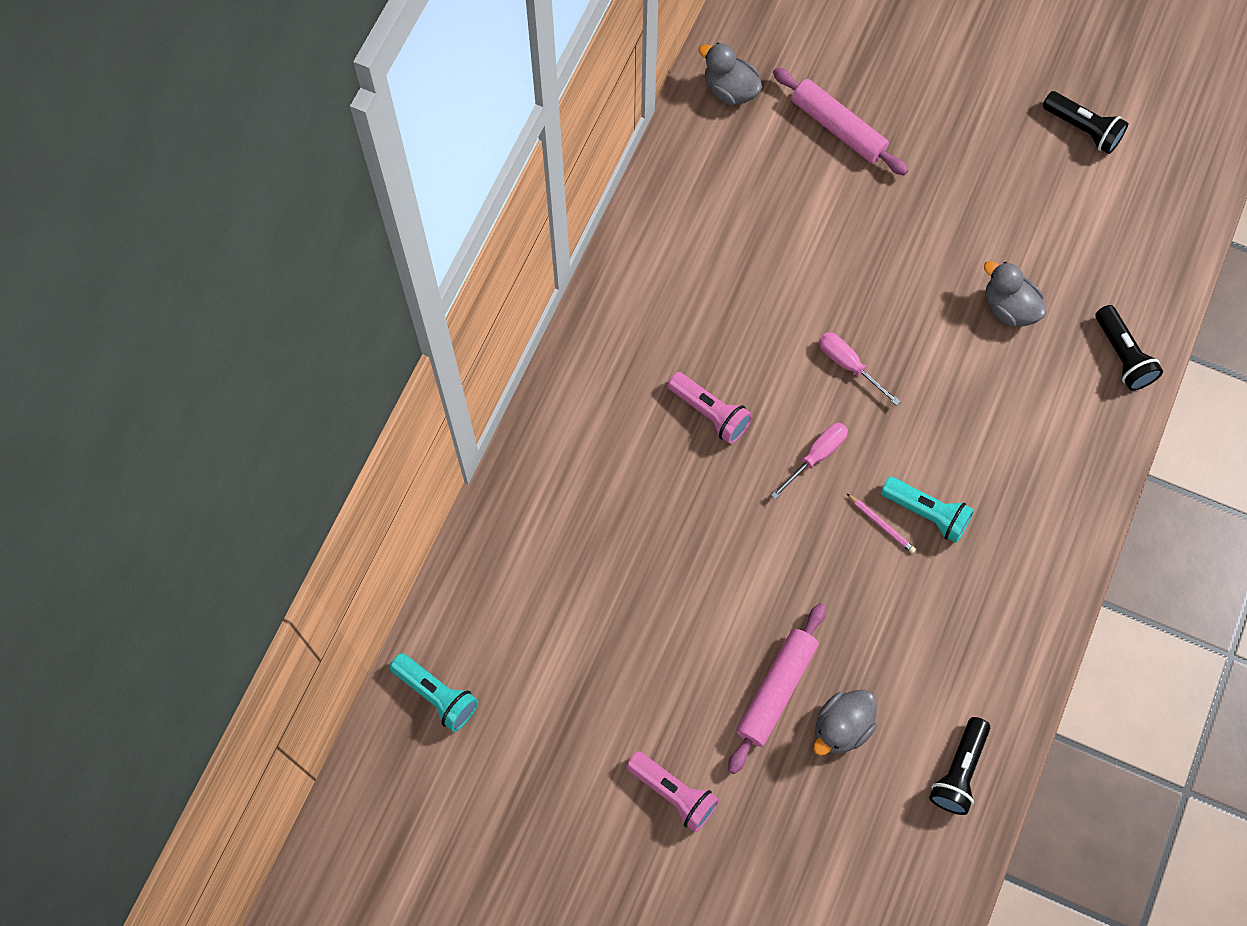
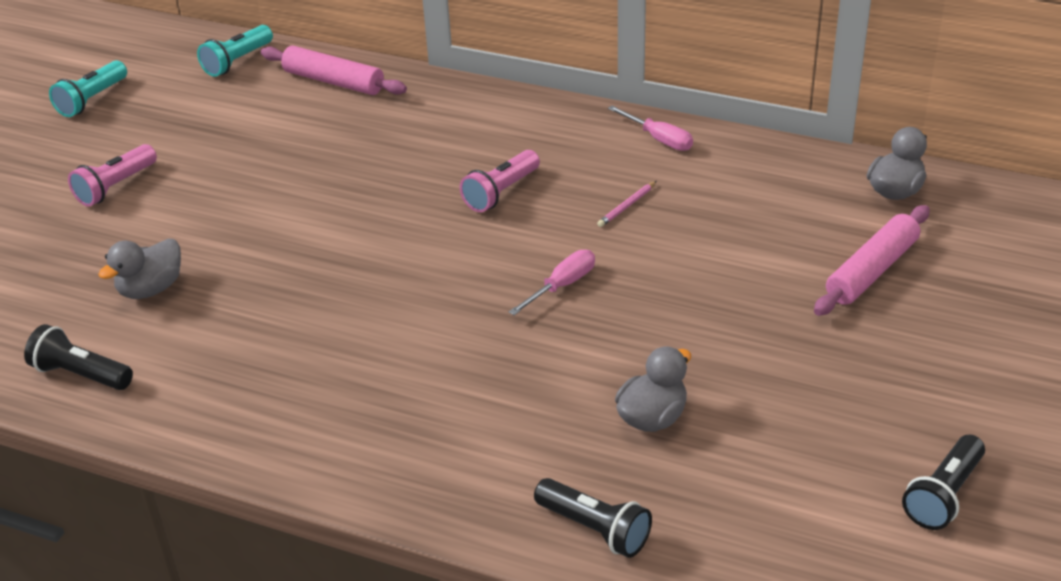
camera: 90 degrees right, 30 degrees down
pink rolling pin [728,603,826,774] -> pink rolling pin moved to [261,46,407,95]
pink screwdriver [771,423,848,499] -> pink screwdriver moved to [608,106,693,151]
grey duck [813,690,877,756] -> grey duck turned 90 degrees counterclockwise [98,239,181,299]
pink pencil [847,494,916,554] -> pink pencil moved to [597,181,657,227]
turquoise flashlight [881,477,974,543] -> turquoise flashlight moved to [49,60,127,117]
black flashlight [1095,305,1163,391] -> black flashlight turned 120 degrees counterclockwise [534,478,652,558]

